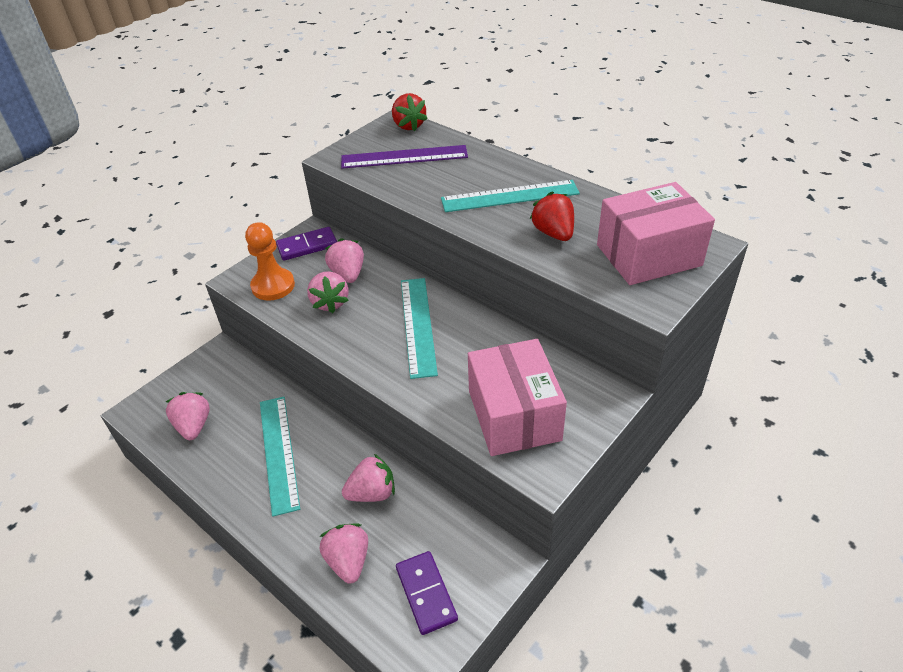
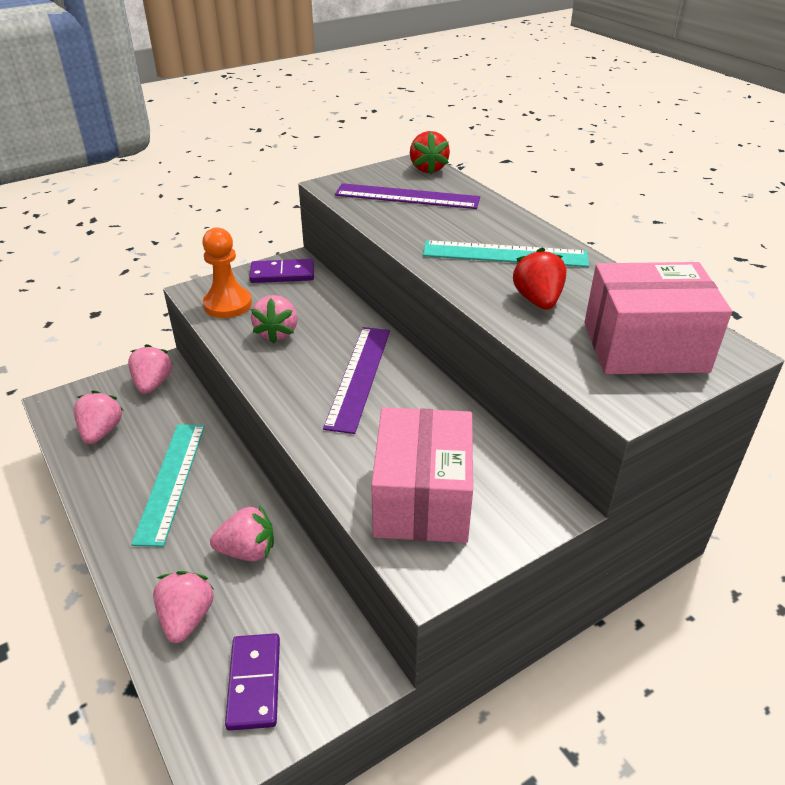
camera: 15 degrees right, 5 degrees down
pink strawberry [325,238,364,283] -> pink strawberry moved to [128,344,173,394]
turquoise ruler [401,278,438,379] -> purple ruler [323,327,390,434]

